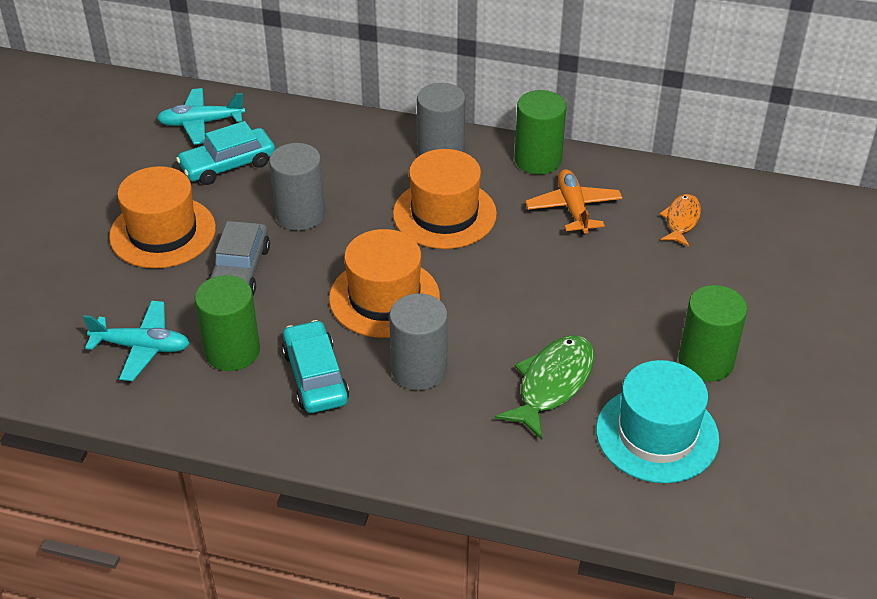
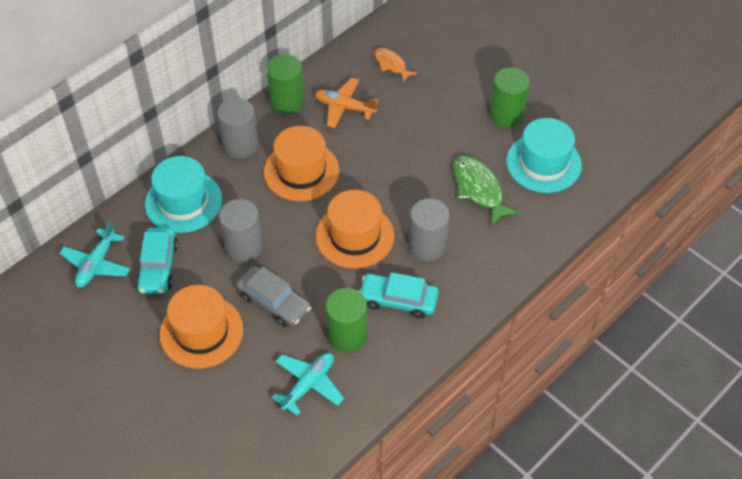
camera: 60 degrees left, 10 degrees up
none -> turquoise hat [145,156,222,233]

